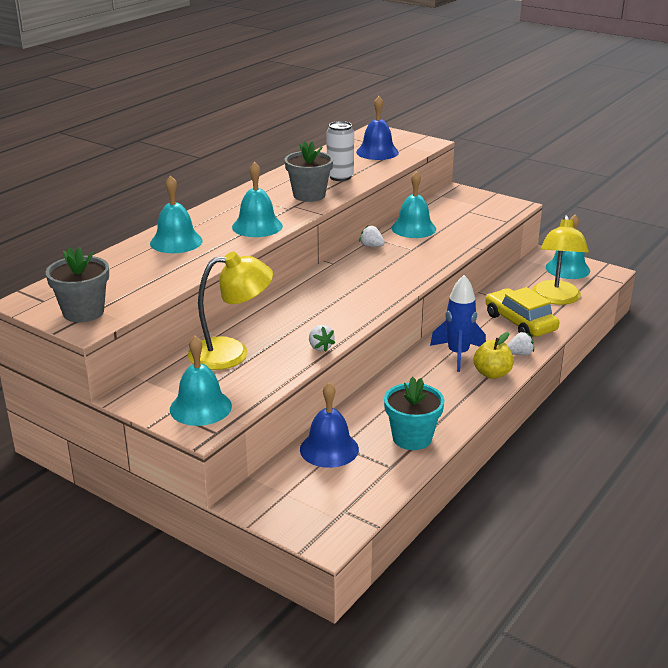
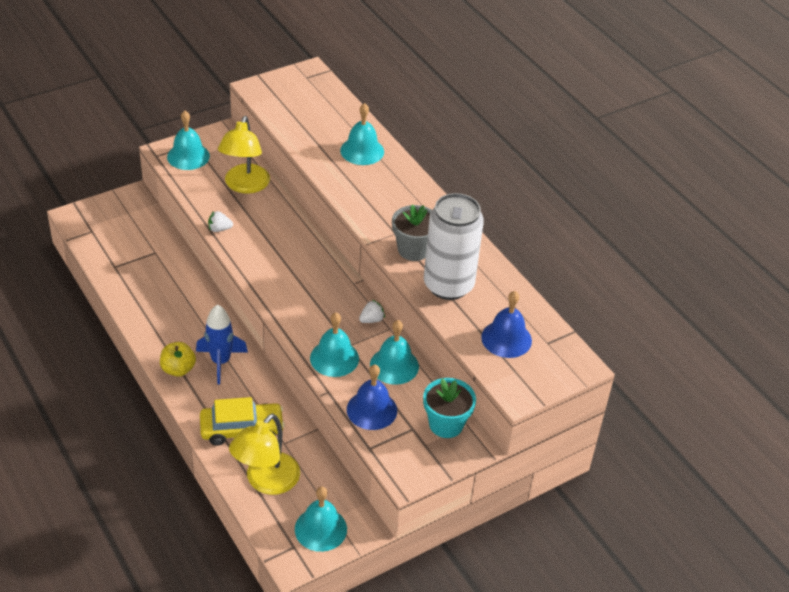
camera: 110 degrees right, 15 degrees up
grey flower pot [45,247,109,322] -> none
turquoise bell [232,162,283,237] -> turquoise bell moved to [310,313,359,377]
blue bell [300,382,359,468] -> blue bell moved to [347,364,397,430]
white can [327,121,354,181] -> white can [424,193,484,300], size x1.77
turquoise flower pot [384,377,445,450] -> turquoise flower pot moved to [423,378,476,438]
white strawberry [507,332,534,356] -> none
yellow lamp [532,215,589,305] -> yellow lamp turned 90 degrees counterclockwise [229,414,300,495]

